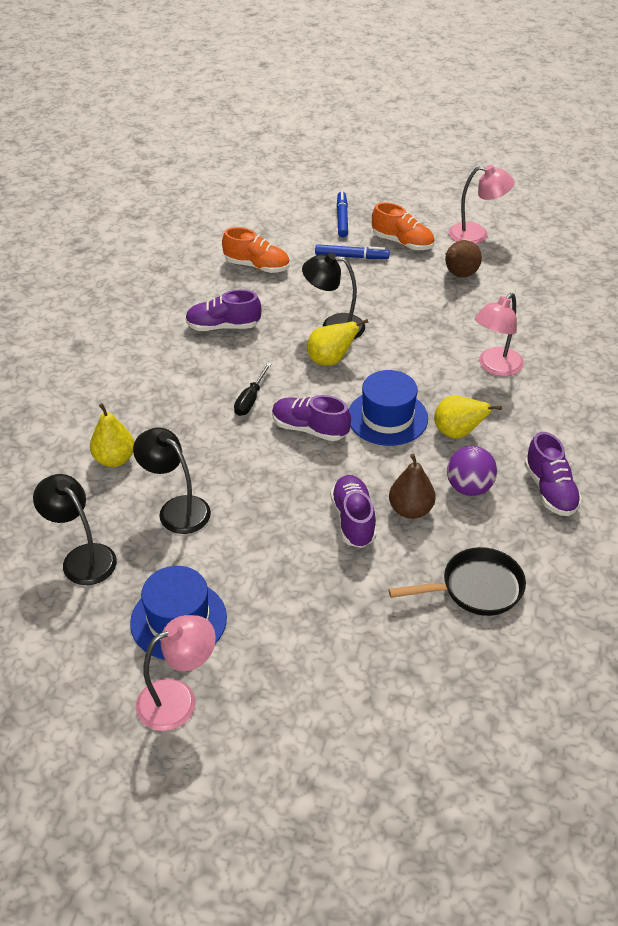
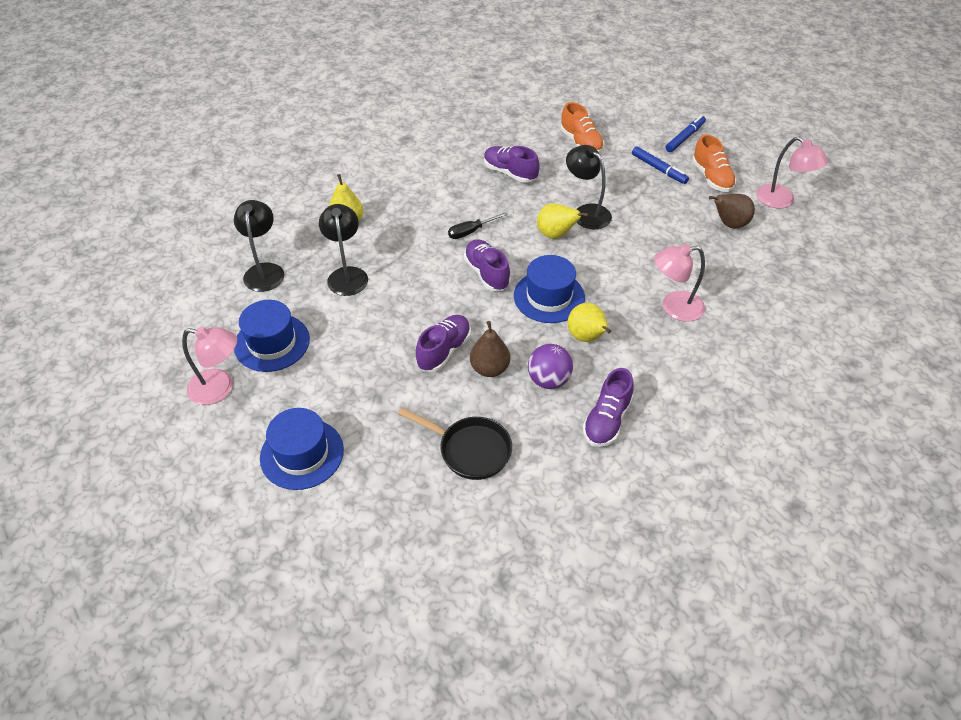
camera: 40 degrees right, 5 degrees up
none -> blue hat [260,408,344,490]

